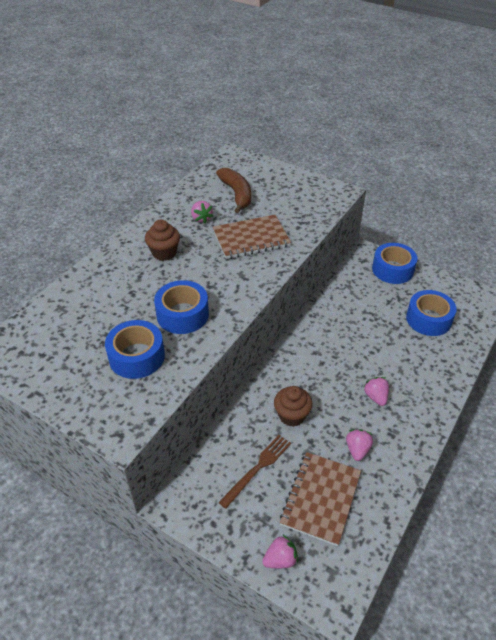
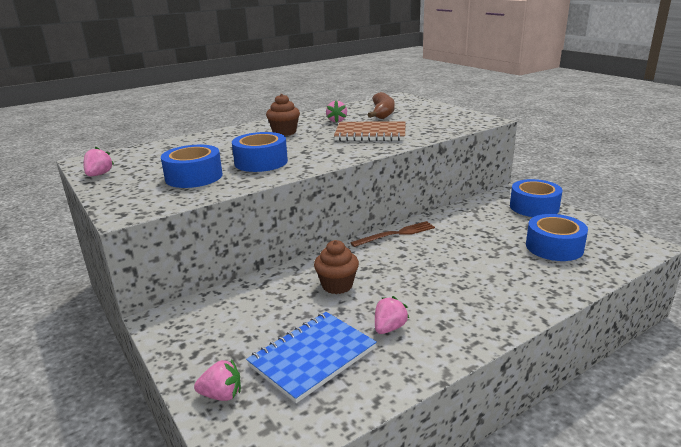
camera: 25 degrees right, 20 degrees down
brown fork [218,435,291,509] -> brown fork moved to [350,221,435,247]
brown notebook [280,452,361,546] -> blue notebook [246,312,377,403]
pink strawberry [364,377,389,406] -> pink strawberry moved to [83,147,114,176]

